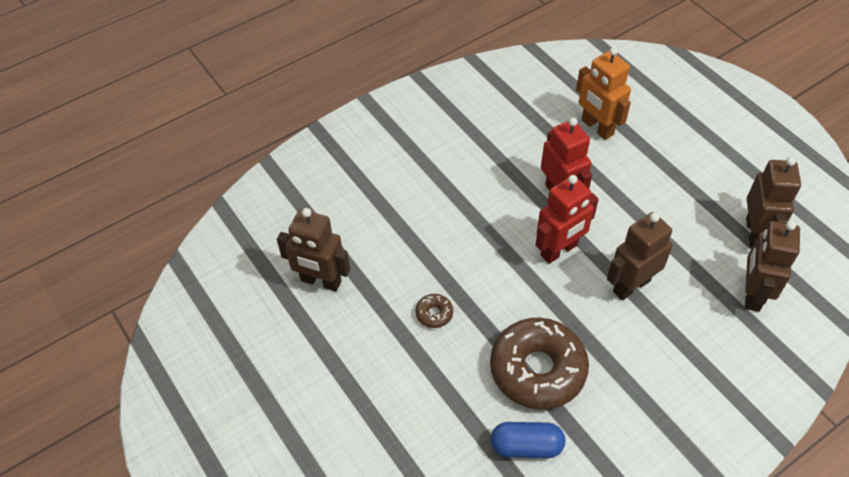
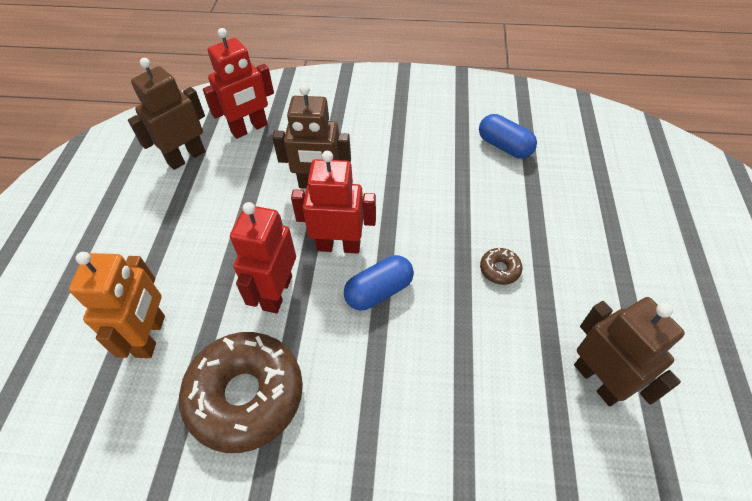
camera: 140 degrees left, 0 degrees up
brown donut [490,318,589,410] -> brown donut moved to [179,332,303,453]
brown robot [745,221,800,312] -> red robot [203,28,274,139]
none -> blue capsule [344,255,414,311]

